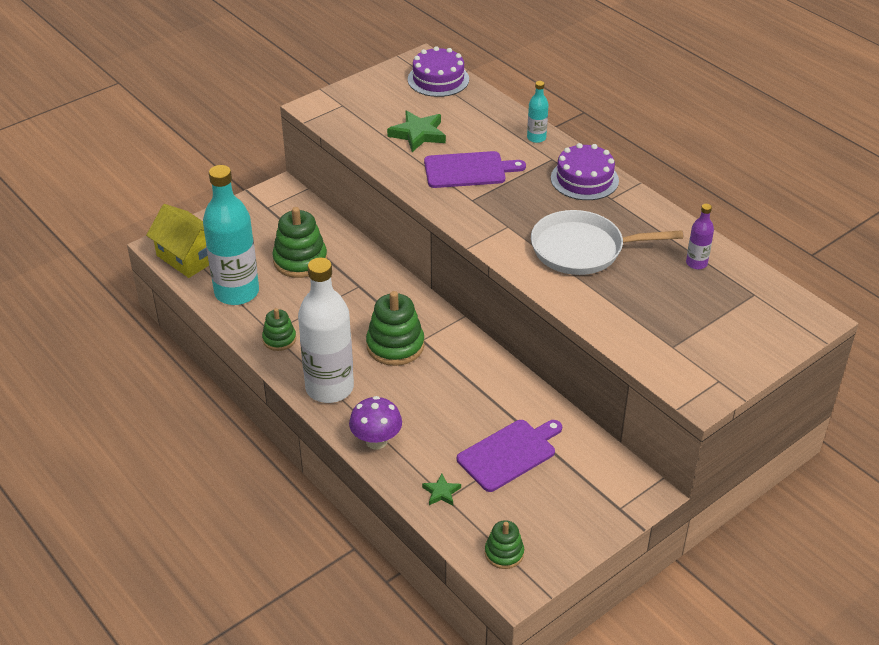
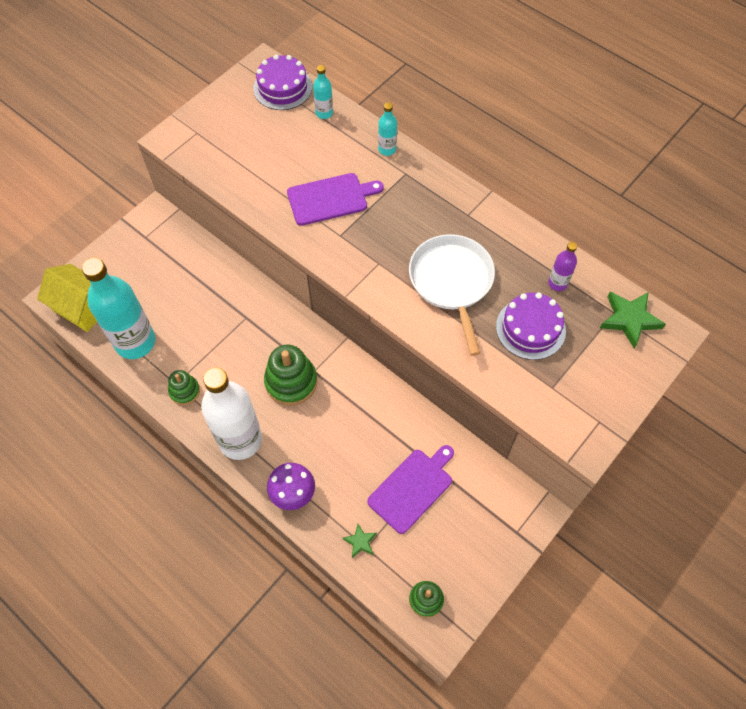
camera: 10 degrees left, 20 degrees up
green stacking toy [272,207,327,278] -> none
green star [387,111,446,152] -> green star moved to [600,292,666,349]
white pan [531,210,683,275] -> white pan turned 90 degrees clockwise [409,234,495,356]
purple cake [551,143,619,200] -> purple cake moved to [496,292,566,360]
none -> turquoise bottle [313,65,333,119]

